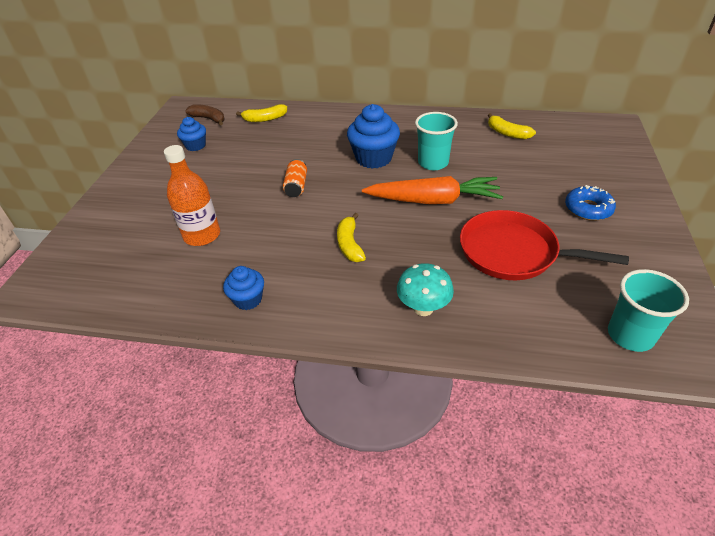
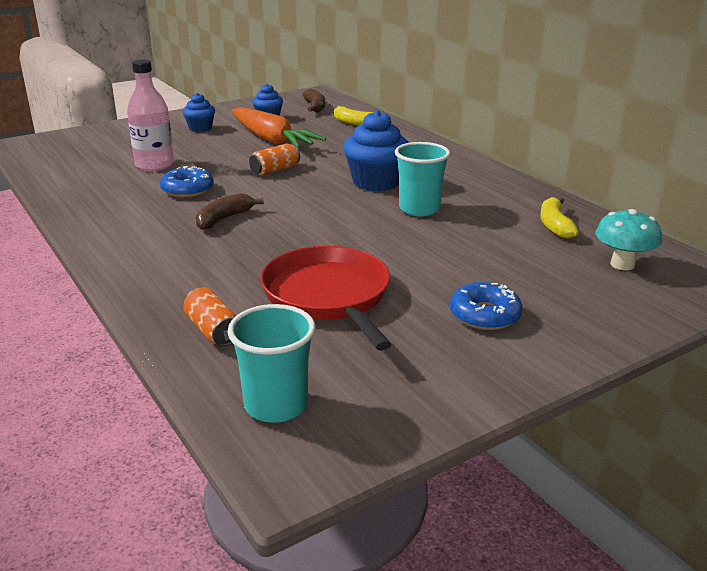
camera: 45 degrees right, 15 degrees down
orange bottle [164,145,220,246] -> pink bottle [127,59,174,171]
blue cupcake [223,266,264,310] -> blue cupcake moved to [183,93,215,132]
yellow banana [337,213,366,262] -> brown banana [196,193,264,230]
orange carrot [362,176,503,204] -> orange carrot moved to [231,107,326,148]
turquoise mushroom [397,263,454,316] -> turquoise mushroom moved to [595,209,662,271]
none -> blue donut [160,166,214,198]
none -> orange can [183,287,237,347]

